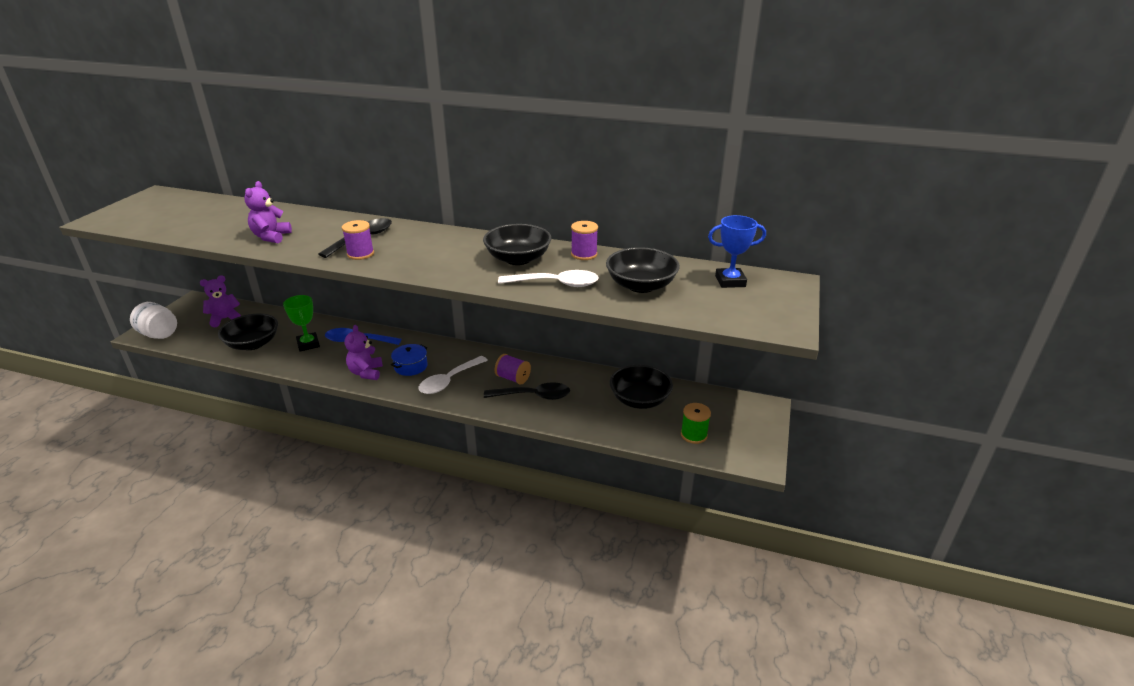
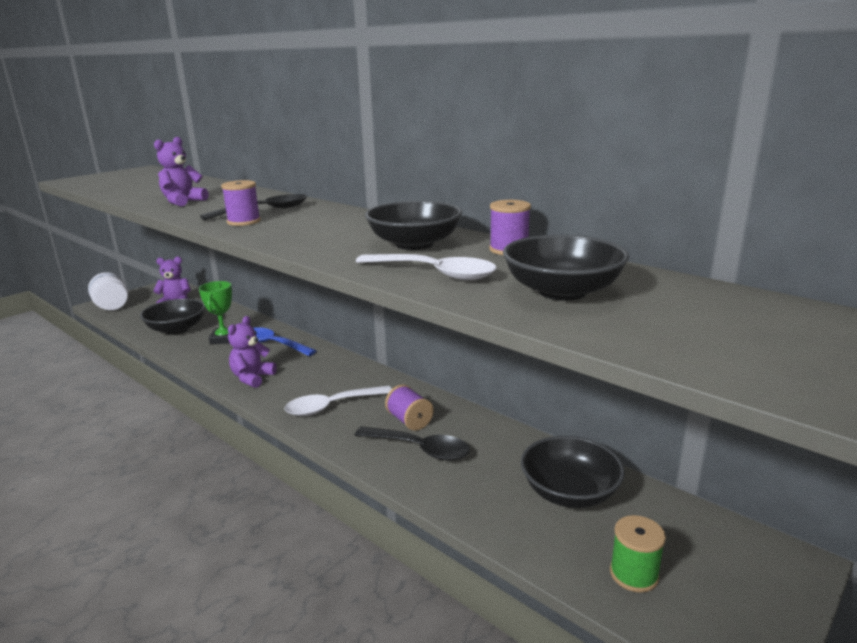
camera: 25 degrees right, 10 degrees down
blue pot [391,344,428,376] -> none
blue trophy [708,215,766,288] -> none

